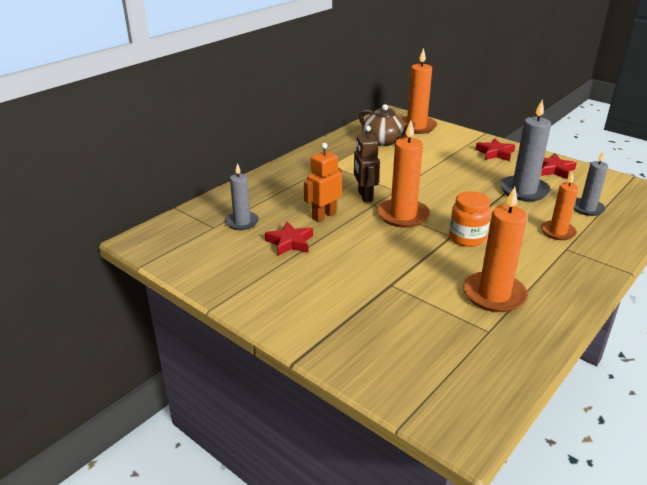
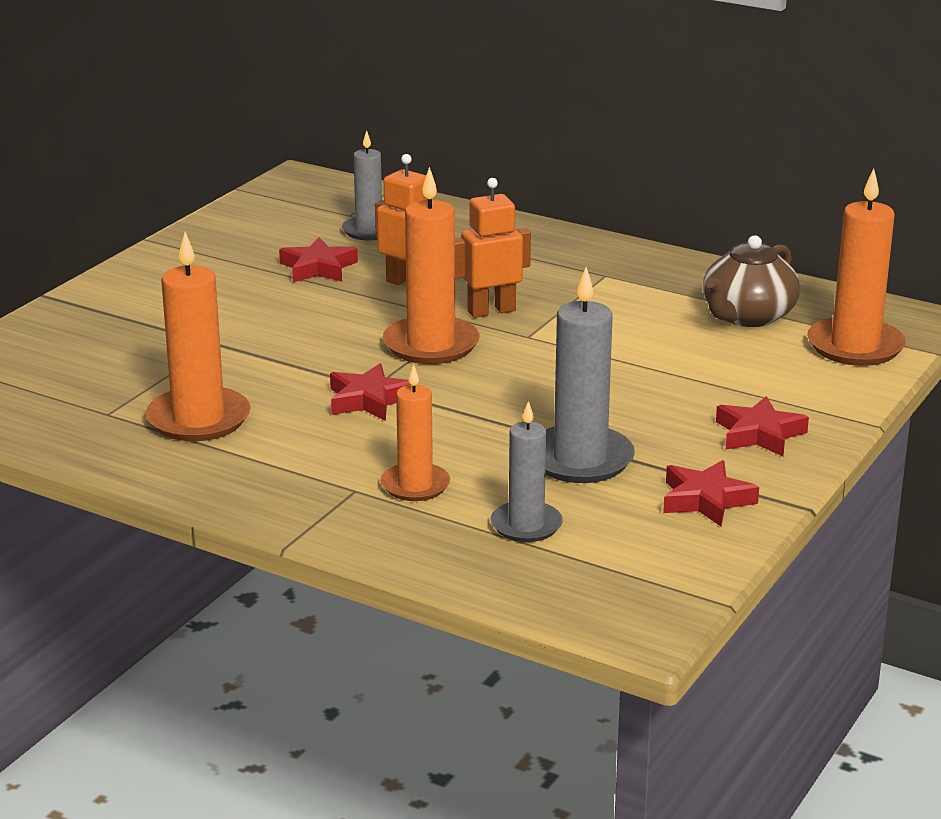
camera: 80 degrees right, 5 degrees down
brown robot [354,126,380,202] -> orange robot [455,178,531,318]
orange jar [449,191,491,247] -> red star [330,363,411,421]

